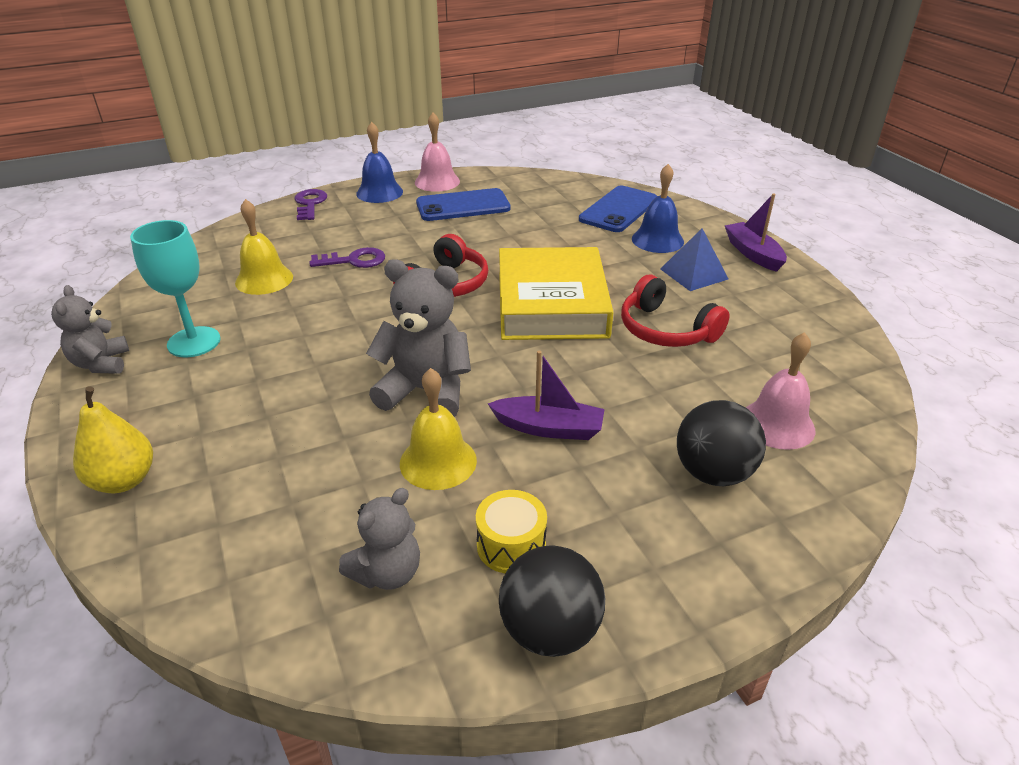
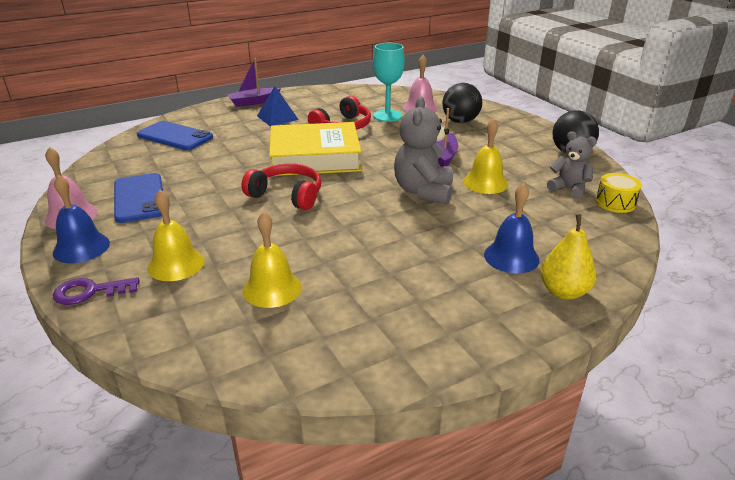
camera: 95 degrees left, 5 degrees down
grey teddy bear [51,285,129,374] -> none
turquoise goblet [130,220,221,357] -> turquoise goblet moved to [373,43,405,122]
purple key [309,247,385,268] -> none
yellow drum [476,490,547,573] -> yellow drum moved to [596,173,642,213]
blue bell [632,164,684,253] -> blue bell moved to [484,183,540,273]
none -> yellow bell [147,190,205,281]

